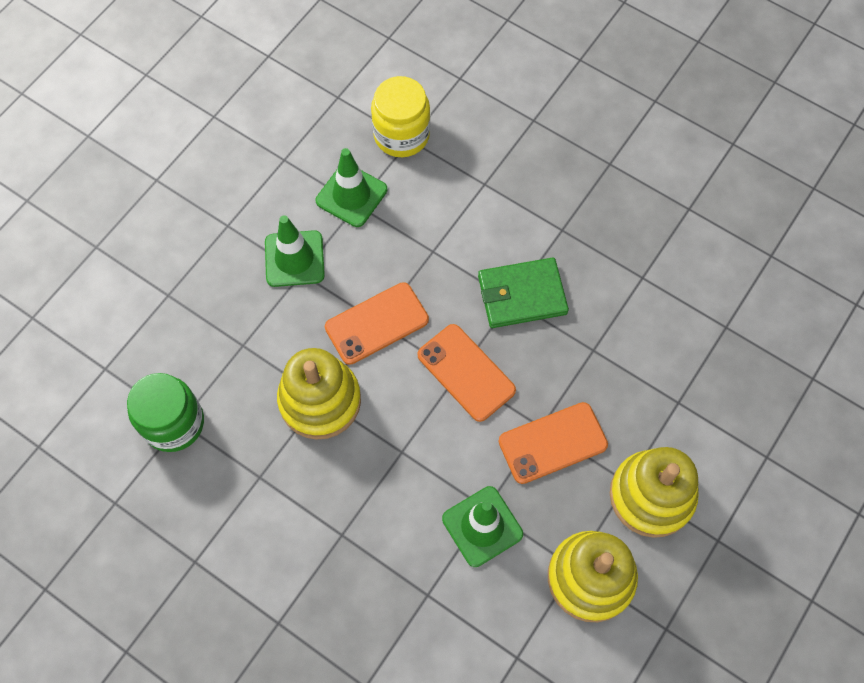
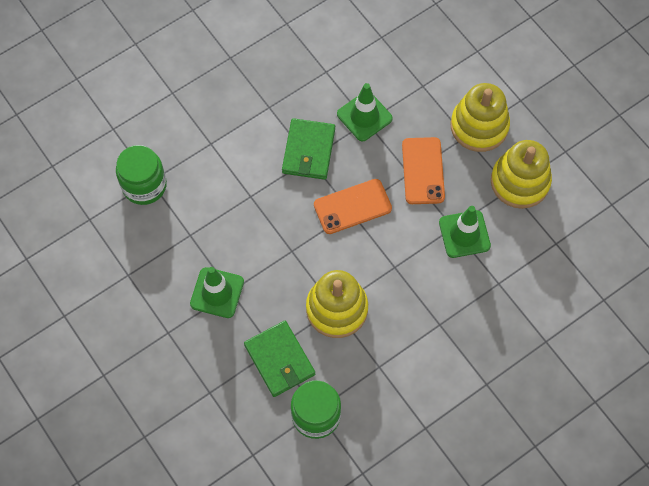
camera: 70 degrees left, 0 degrees up
green traffic cone [316,148,387,227] -> green traffic cone moved to [337,83,393,141]
orange phone [325,282,429,365] -> none
yellow jar [371,76,430,157] -> green jar [116,145,167,205]
none -> green wallet [244,321,315,397]

